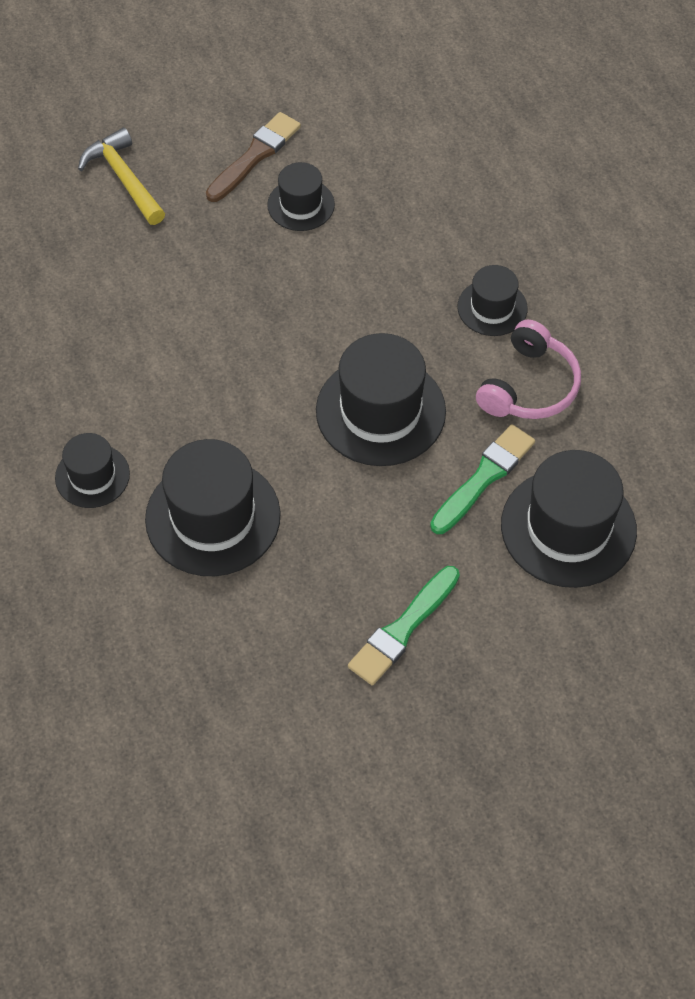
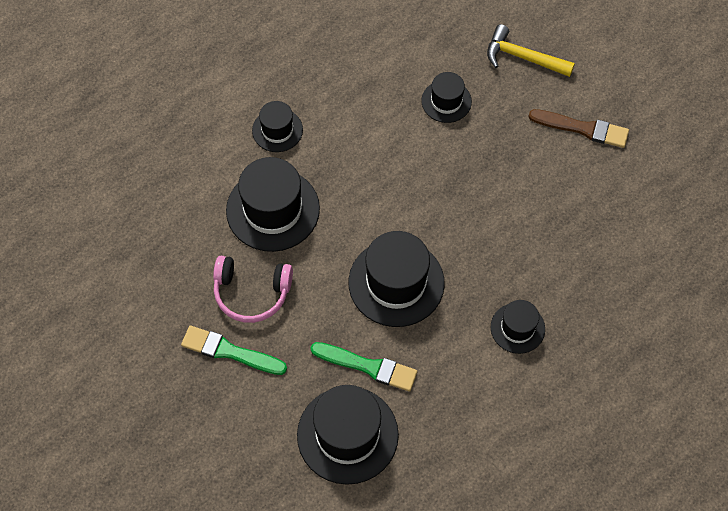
camera: 70 degrees right, 5 degrees up
yellow hammer [78,128,165,225] -> yellow hammer turned 105 degrees counterclockwise [487,24,575,77]
black hat [267,162,335,231] -> black hat moved to [421,72,472,123]
pink headphones [476,320,581,419] -> pink headphones moved to [213,256,293,323]

